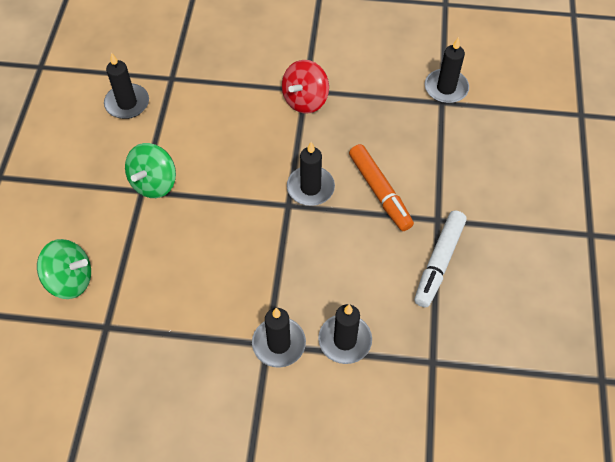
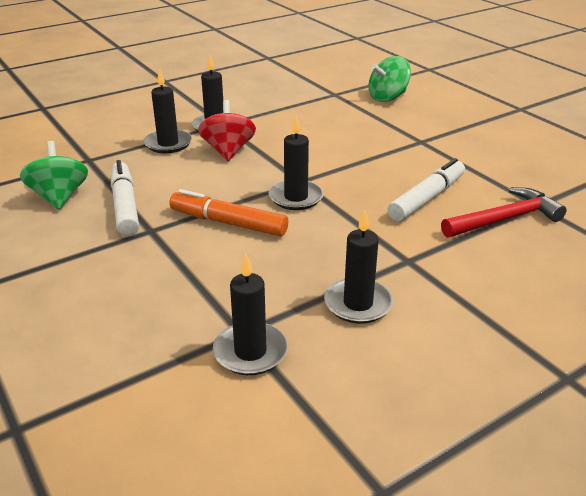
camera: 140 degrees right, 25 degrees down
black candle [104,53,149,119] -> black candle moved to [324,210,393,324]
green spinning top [125,143,176,198] -> green spinning top moved to [20,141,88,210]
red spinning top [282,60,329,114] -> red spinning top moved to [198,100,256,161]
none -> white marker [388,158,465,221]
none -> red hammer [441,187,567,238]

